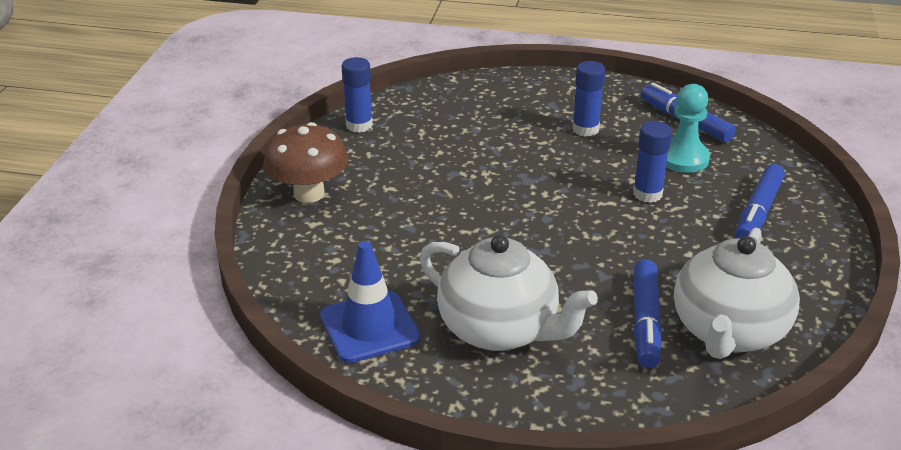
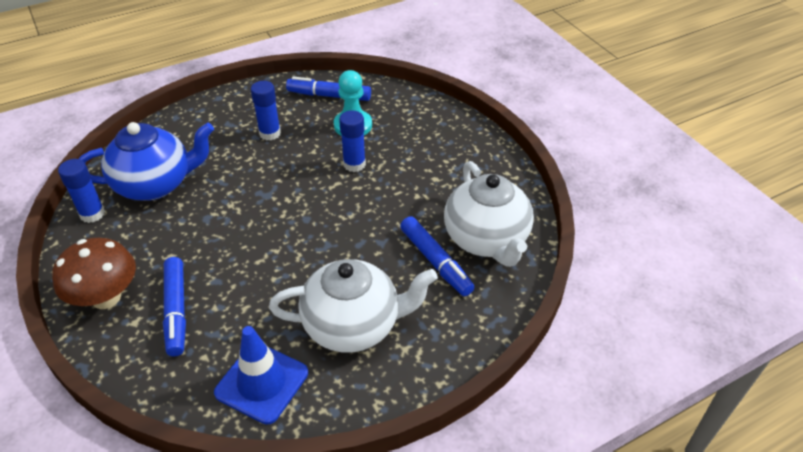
camera: 40 degrees left, 10 degrees up
blue marker [735,164,785,238] -> blue marker moved to [163,257,186,357]
none -> blue teapot [79,122,214,201]

